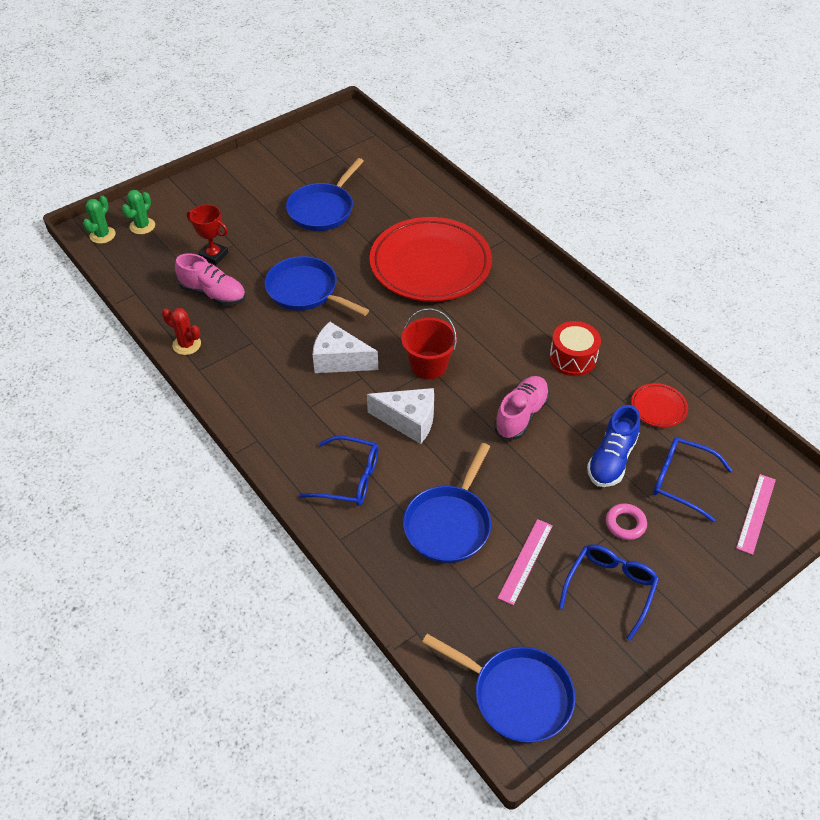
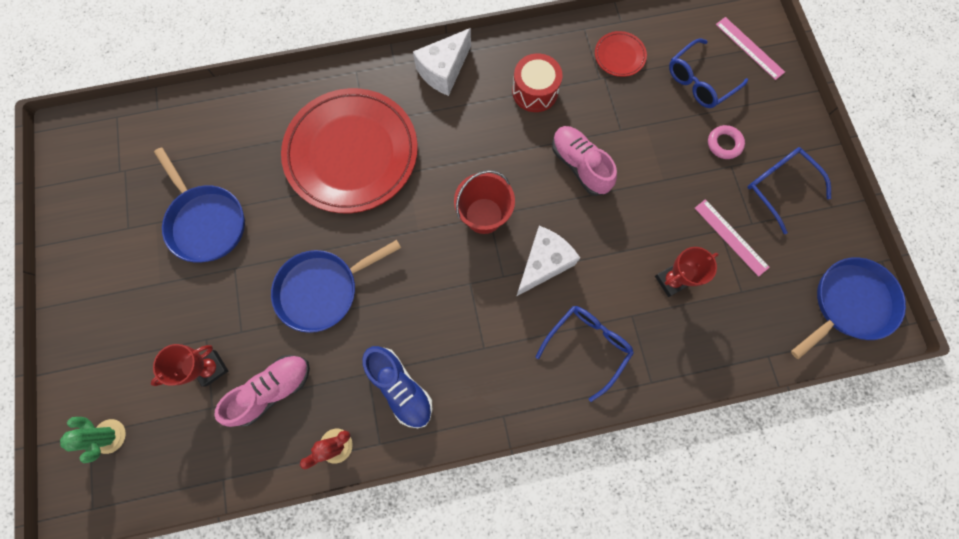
camera: 65 degrees left, 25 degrees up
green cactus [83,195,116,244] -> none
white cheese [313,322,378,373] -> white cheese moved to [413,28,471,96]
blue pan [403,443,491,563] -> red trophy [655,247,719,297]
blue shoe [587,405,640,487] -> blue shoe moved to [362,346,433,428]

